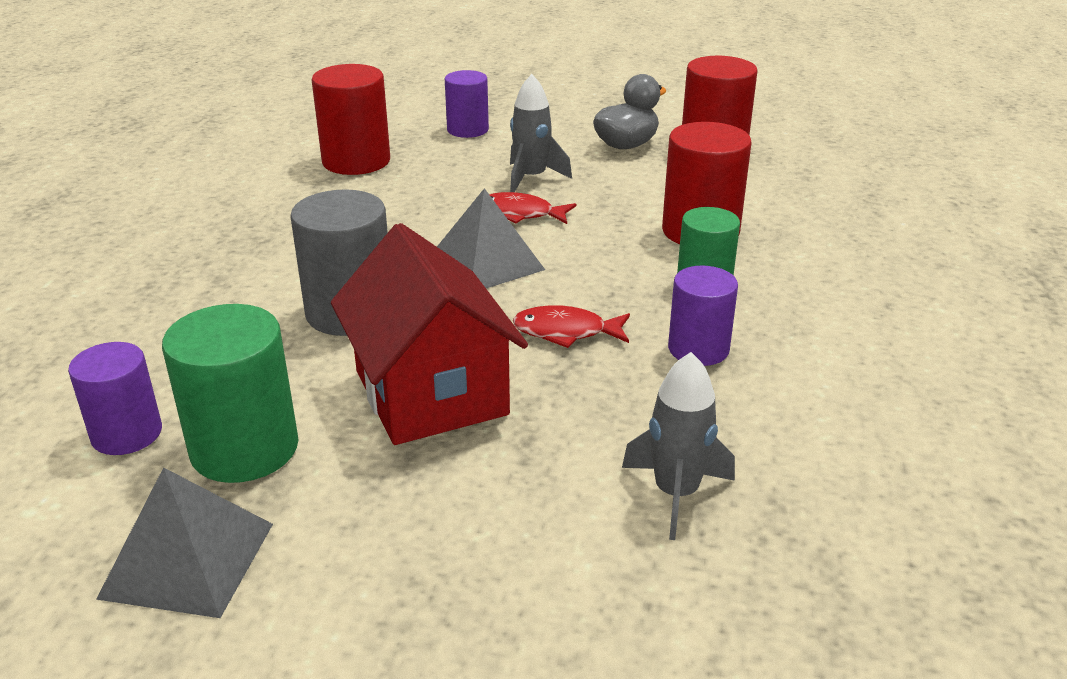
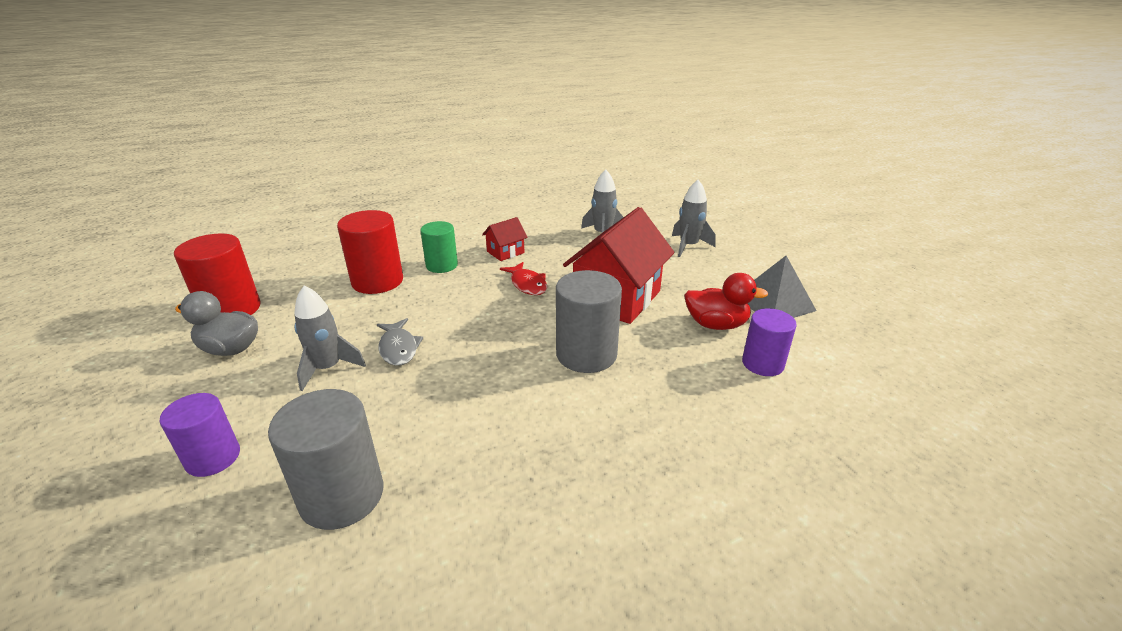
camera: 125 degrees left, 0 degrees up
green cylinder [162,304,299,483] -> red duck [684,273,768,330]
red cylinder [312,64,390,175] -> grey cylinder [268,389,383,530]
grey pyramid [437,188,545,288] -> none
red fish [489,192,576,224] -> grey fish [377,318,423,366]
purple cylinder [668,265,738,366] -> red house [482,217,527,261]
none -> grey rocket [672,180,716,257]

